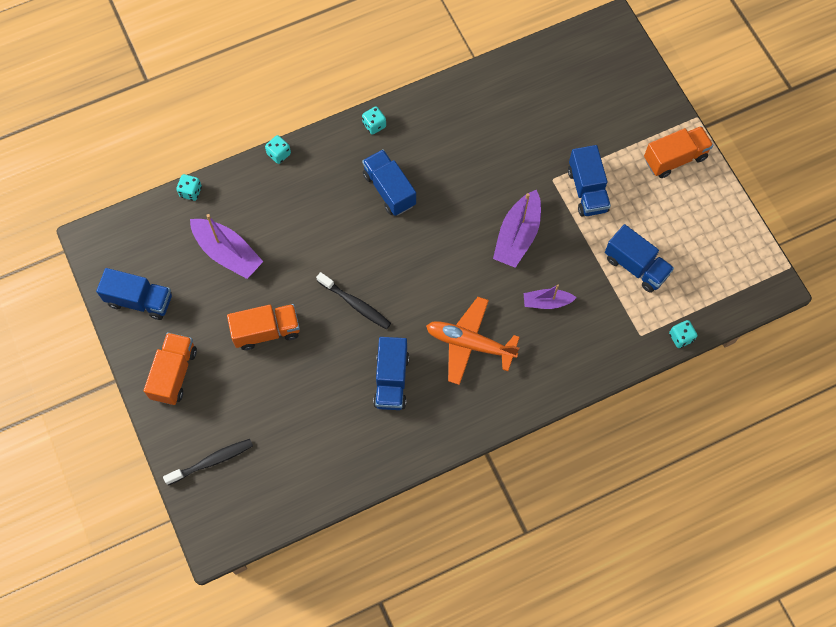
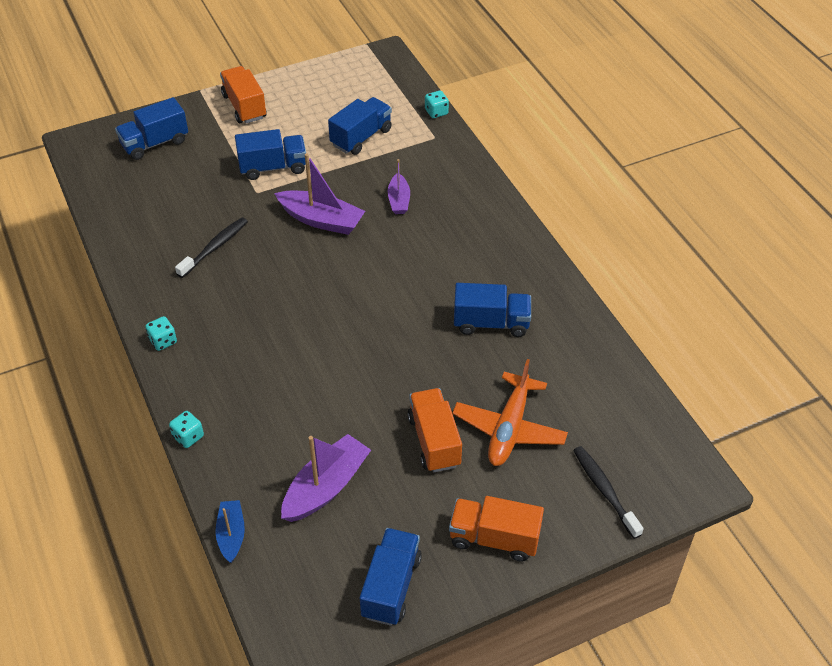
camera: 90 degrees left, 20 degrees down
turquoise dice [176,174,202,201] -> blue boat [215,500,245,563]
black toothbrush [316,272,391,329] -> black toothbrush moved to [175,218,248,278]
blue truck [362,149,416,216] -> blue truck moved to [115,97,188,160]
orange plane [426,297,520,385] -> orange plane moved to [452,359,568,466]

